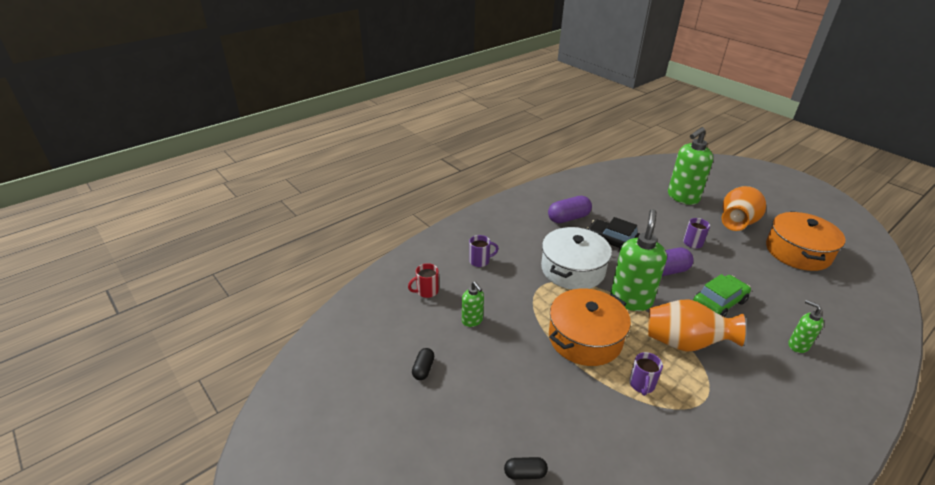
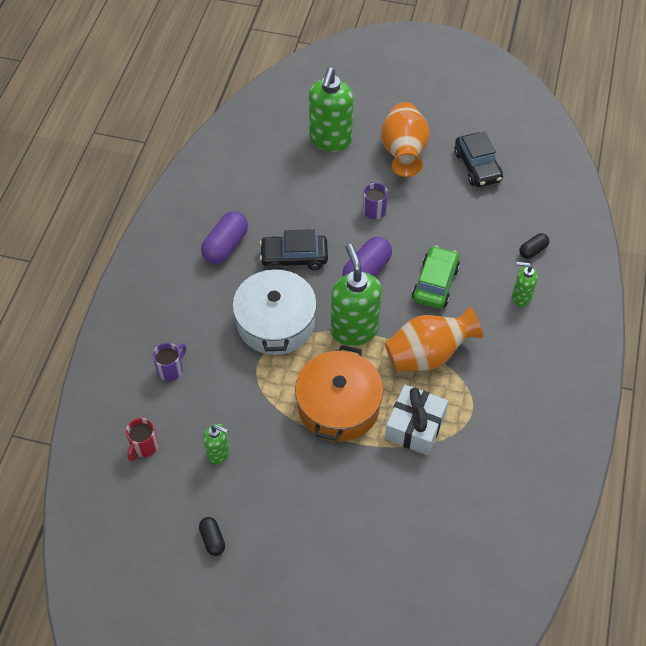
camera: 35 degrees left, 20 degrees up
black capsule [504,457,548,480] -> black capsule moved to [520,233,549,259]
purple mug [629,352,663,396] -> white gift [385,384,448,456]
orange pot [766,211,845,271] -> black car [454,132,503,187]

